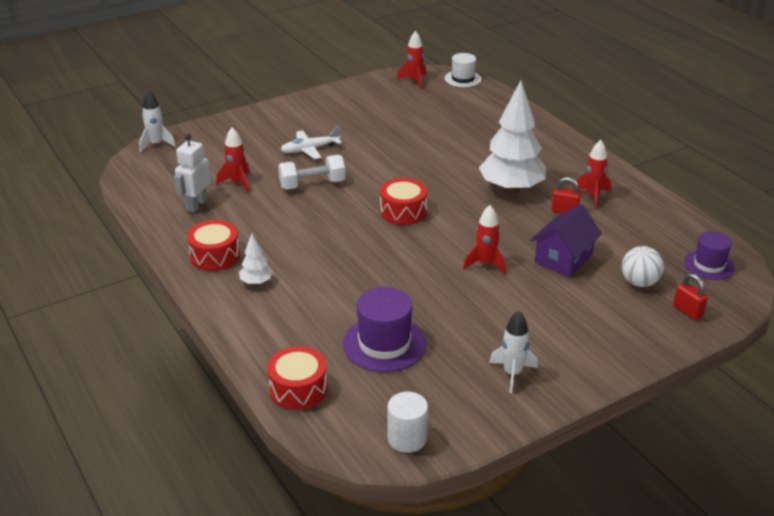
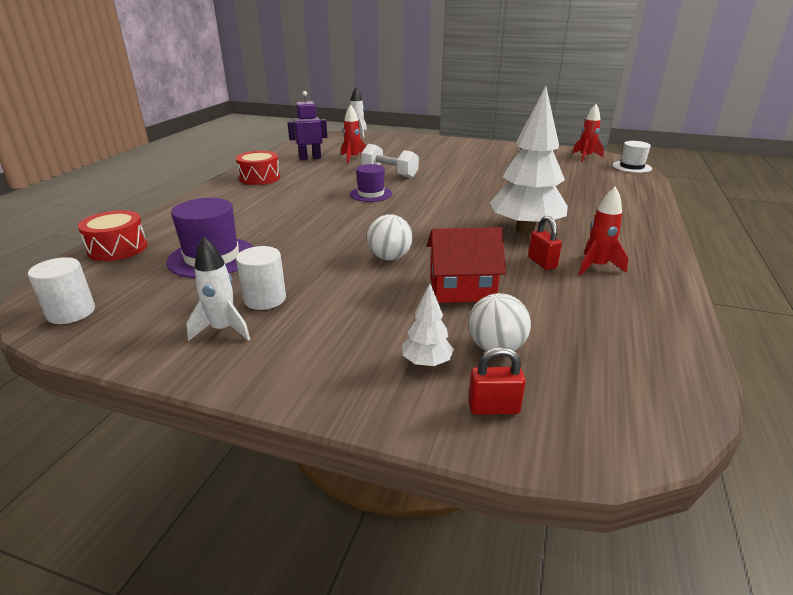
camera: 50 degrees right, 5 degrees down
white robot [174,134,211,213] -> purple robot [287,91,327,160]
white tree [239,234,273,285] -> white tree moved to [402,284,454,367]
white plane [281,126,342,159] -> none
red drum [380,178,427,225] -> none
red rocket [463,205,506,275] -> white ball [367,214,413,260]
purple house [531,204,602,277] -> red house [427,227,506,303]
red padlock [673,273,708,320] -> red padlock turned 75 degrees clockwise [468,347,526,415]
purple hat [684,231,735,280] -> purple hat moved to [350,164,392,202]
none -> white cylinder [236,246,286,310]

